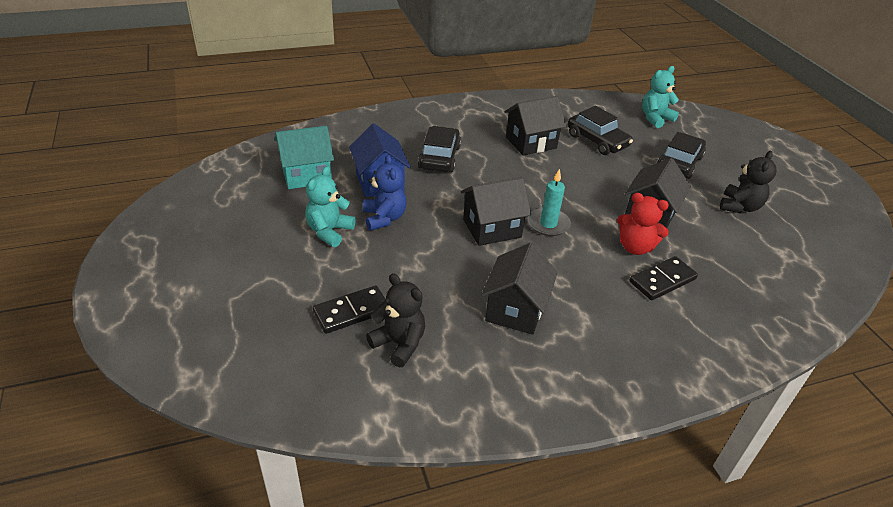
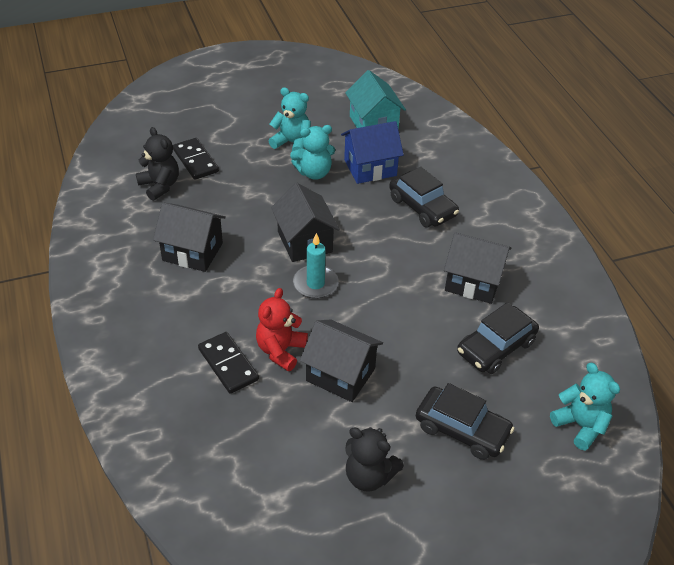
camera: 90 degrees right, 5 degrees up
blue teddy bear [363,155,407,231] -> turquoise teddy bear [290,125,335,180]
black teddy bear [366,273,425,368] -> black teddy bear turned 75 degrees counterclockwise [136,127,179,201]
black car [418,126,461,172] -> black car turned 45 degrees clockwise [389,167,459,227]
black house [504,96,566,155] -> black house turned 45 degrees counterclockwise [444,232,511,304]

